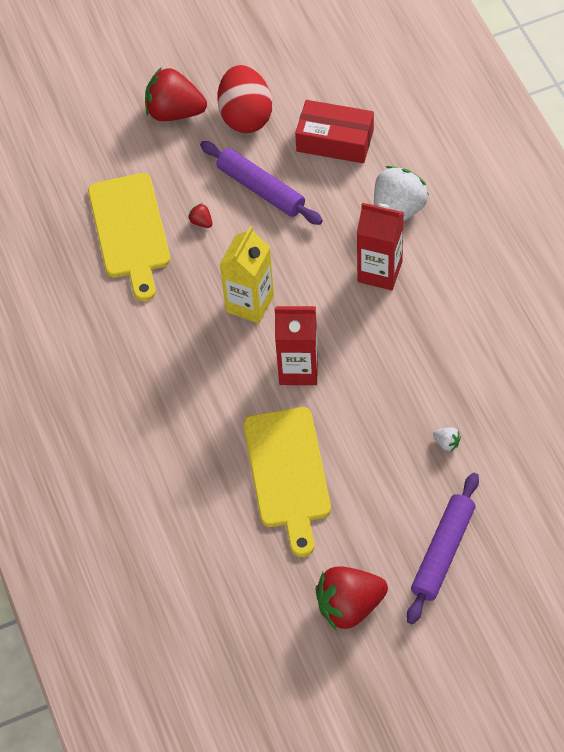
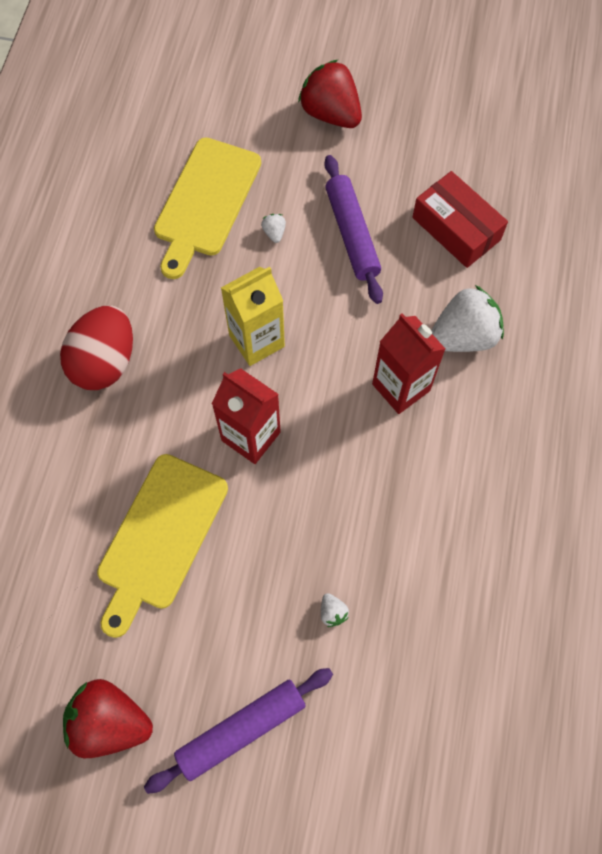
camera: 30 degrees right, 10 degrees up
red strawberry [188,203,212,228] -> white strawberry [261,214,286,243]
red egg [218,65,272,133] -> red egg moved to [60,306,133,390]

